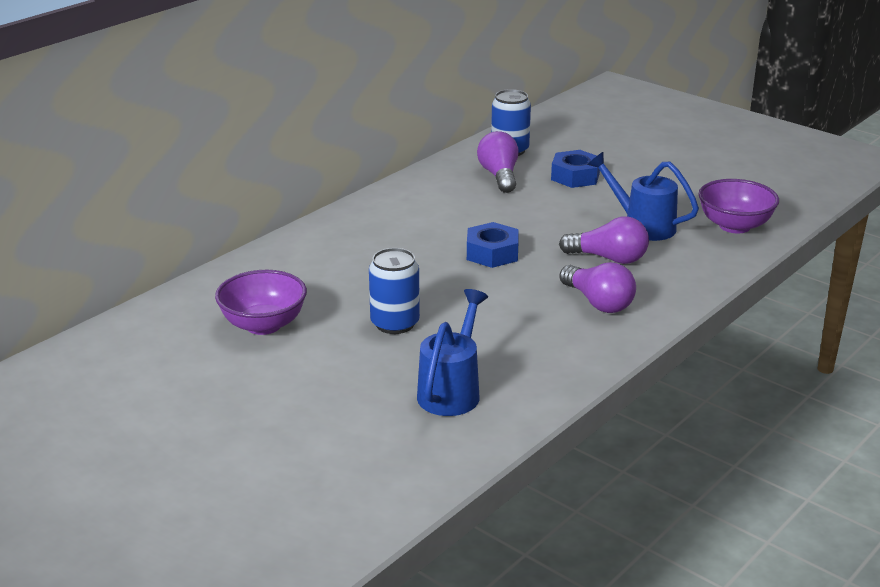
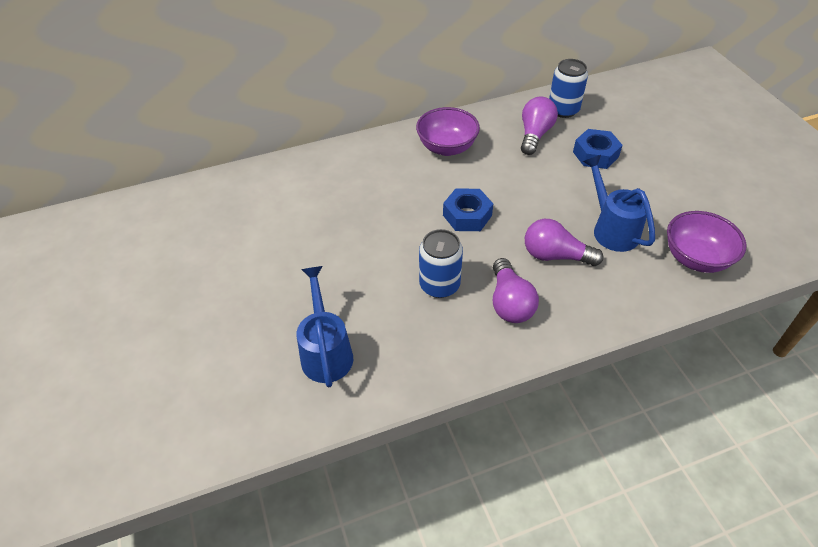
camera: 30 degrees right, 20 degrees up
purple bowl [215,270,307,335] -> purple bowl moved to [416,107,480,156]
blue can [369,248,420,334] -> blue can moved to [419,229,463,298]
blue watering can [417,289,488,416] -> blue watering can turned 60 degrees counterclockwise [296,266,353,387]
purple light bulb [559,216,649,264] -> purple light bulb turned 150 degrees clockwise [525,219,603,266]

